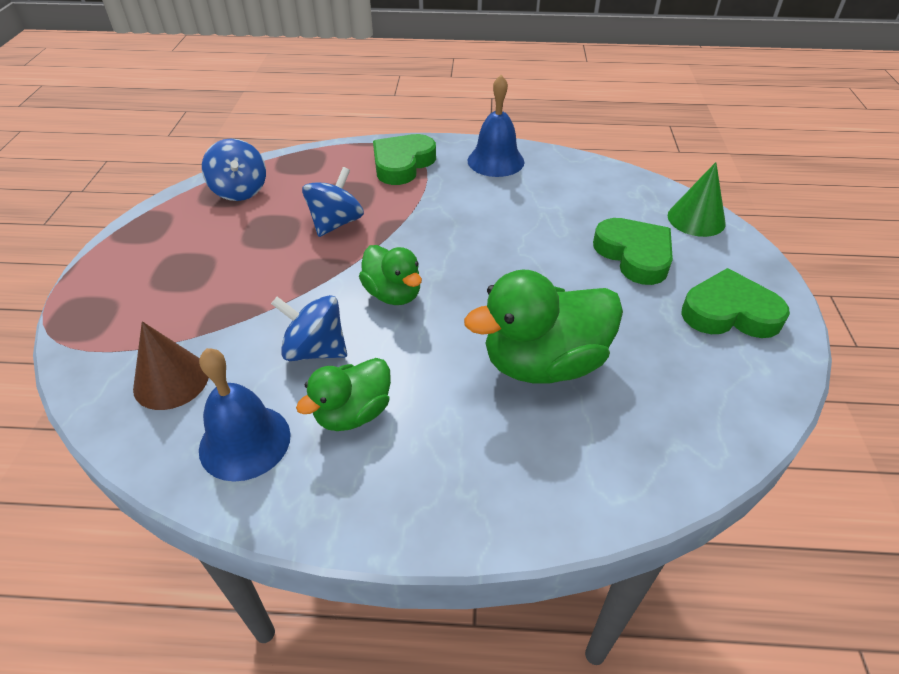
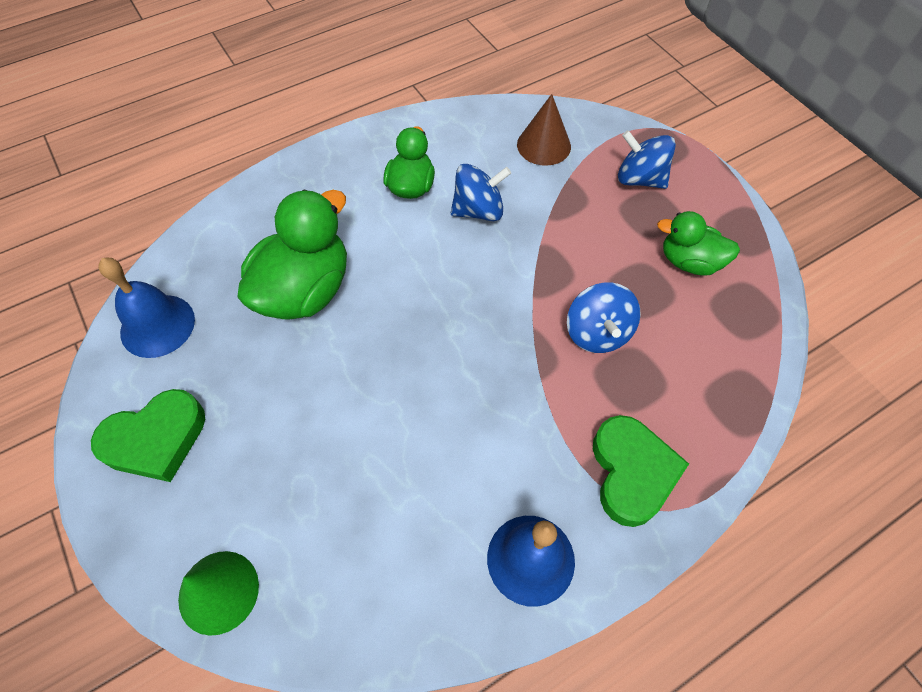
camera: 145 degrees right, 15 degrees up
blue bell [199,348,291,482] -> blue bell moved to [98,258,195,358]
blue spinning top [202,138,266,201] -> blue spinning top moved to [618,130,676,189]
green duck [359,245,422,305] -> green duck moved to [657,211,740,275]
green heart [593,218,673,285] -> none

